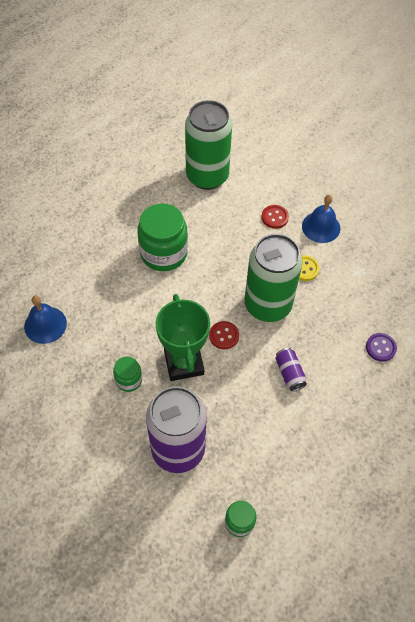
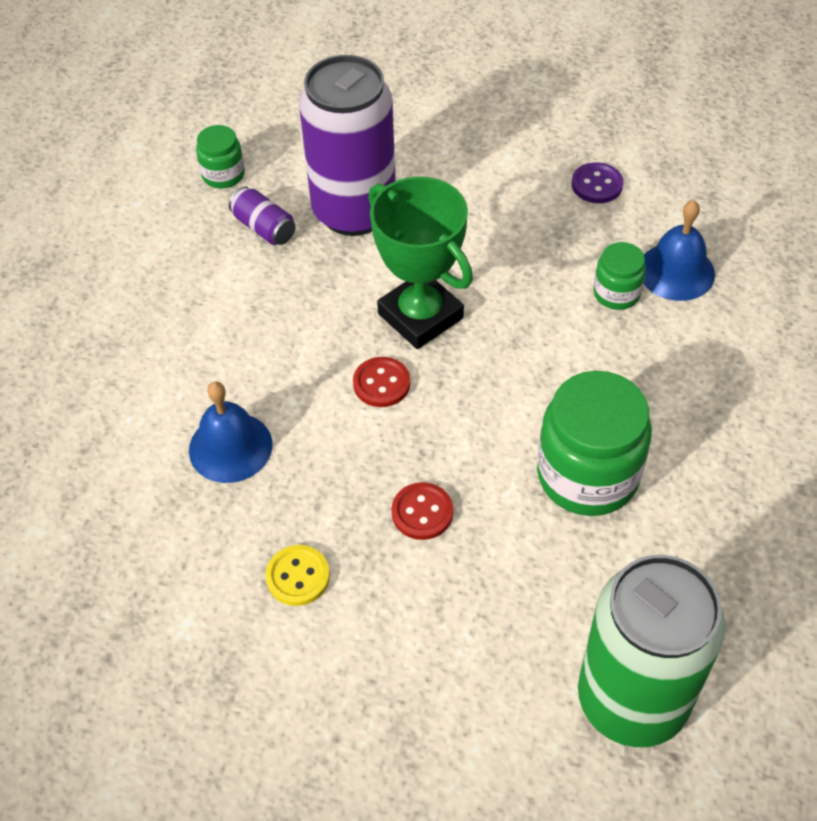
camera: 155 degrees right, 5 degrees down
green jar [113,357,142,392] -> green jar moved to [594,242,646,310]
green can [244,234,303,322] -> none
red button [262,205,289,229] -> red button moved to [391,482,453,540]
purple can [275,348,307,391] -> purple can moved to [229,186,296,245]
blue bell [302,195,340,243] -> blue bell moved to [189,381,273,483]
purple button [366,333,397,362] -> purple button moved to [572,162,623,203]

